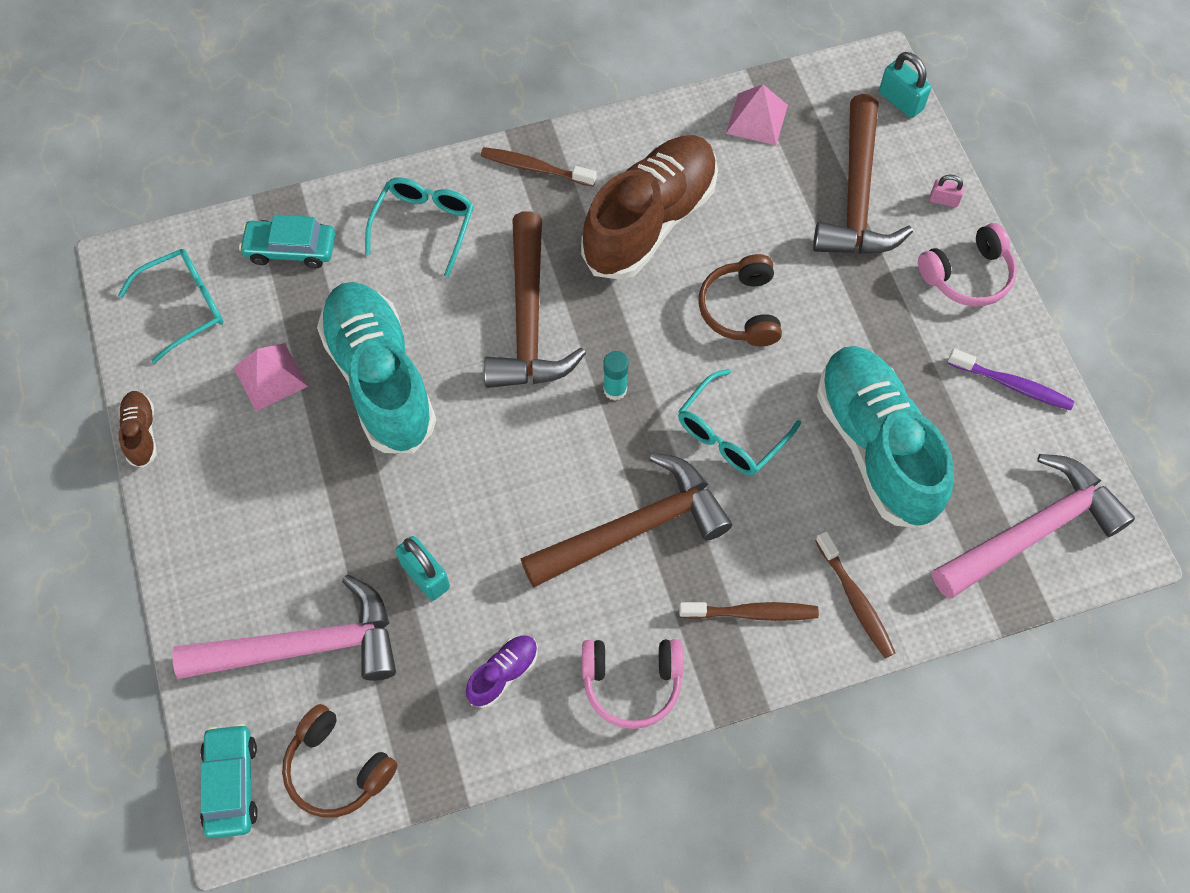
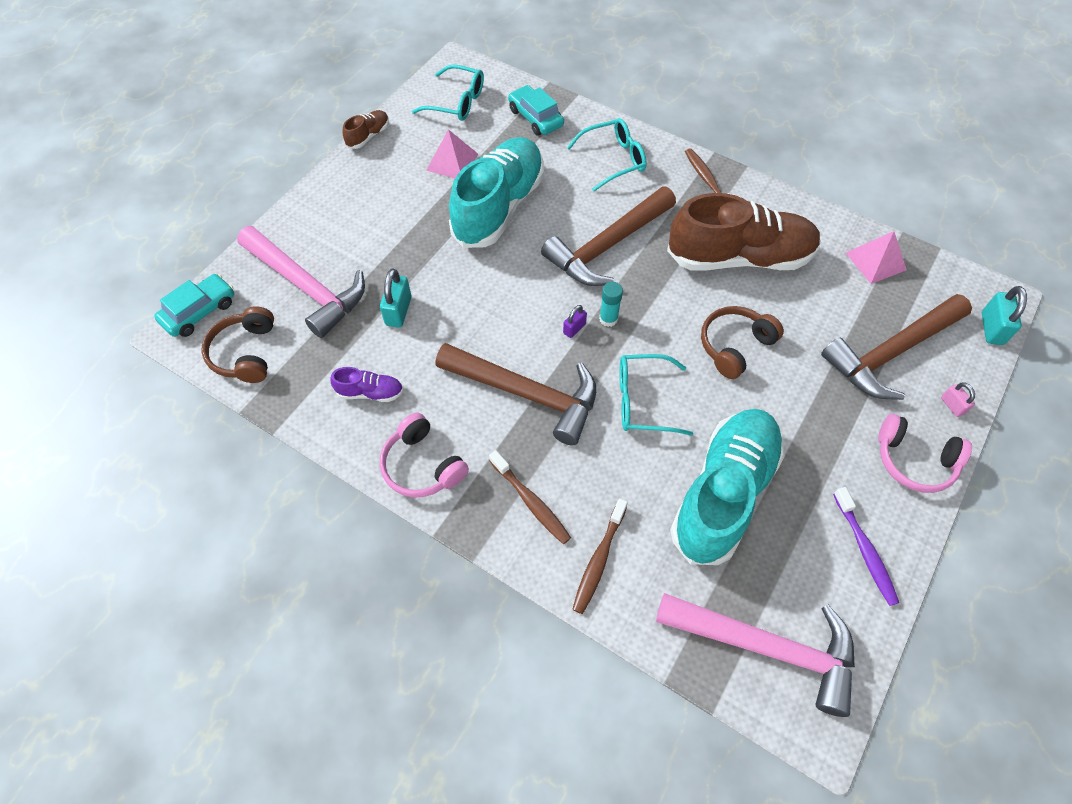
camera: 50 degrees right, 5 degrees down
none -> purple padlock [563,305,587,338]

